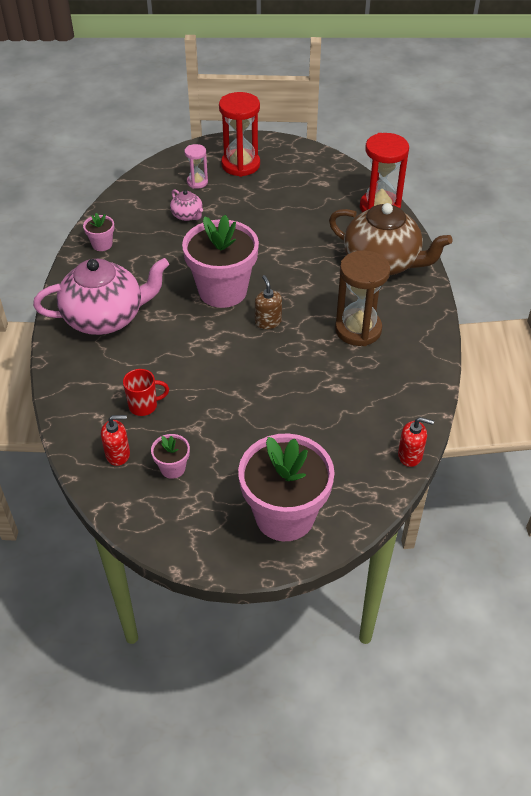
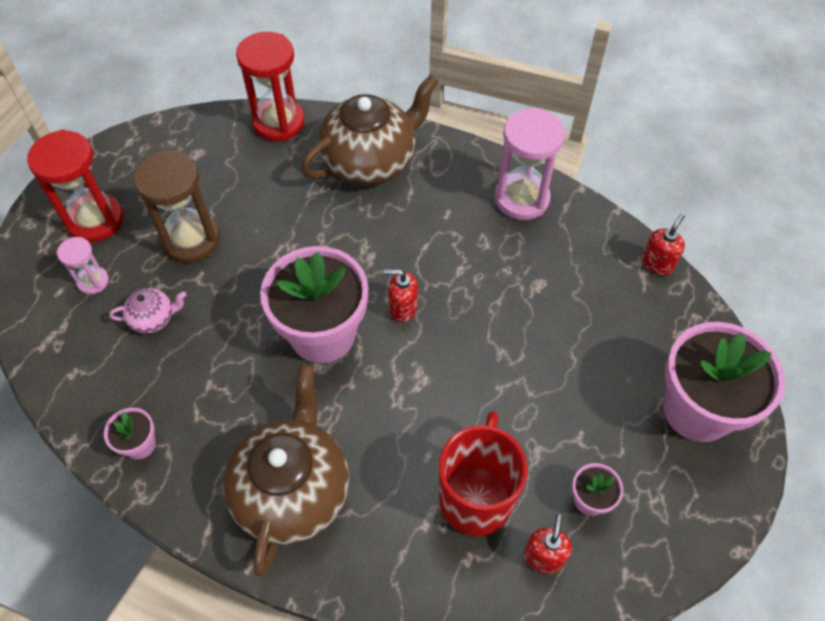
camera: 65 degrees left, 10 degrees up
pink teapot [33,258,169,335] -> brown teapot [223,364,349,577]
red mug [123,369,169,416] -> red mug [439,411,528,536], size x1.91
brown soap dispenser [255,275,282,329] -> red soap dispenser [384,269,418,322]
brown hourglass [335,250,390,346] -> brown hourglass moved to [134,151,220,263]
none -> pink hourglass [495,108,565,220]

